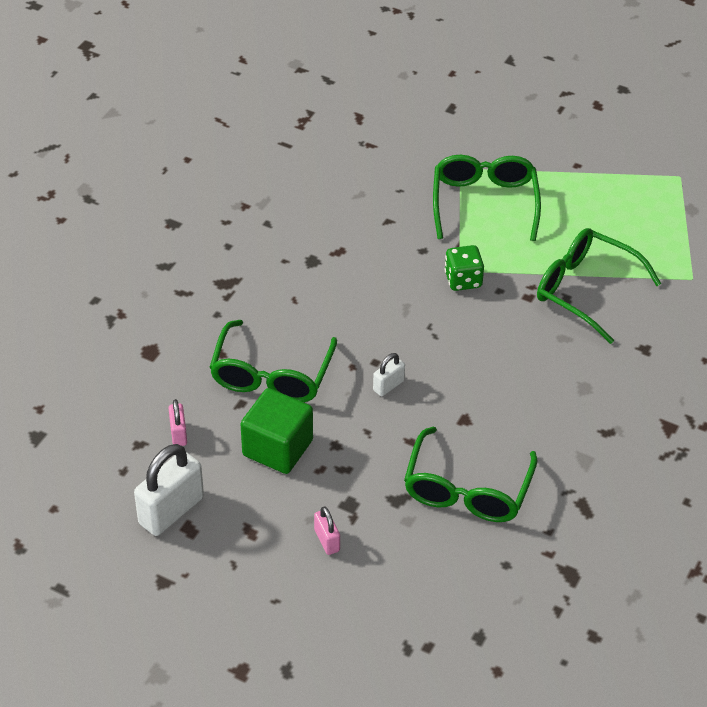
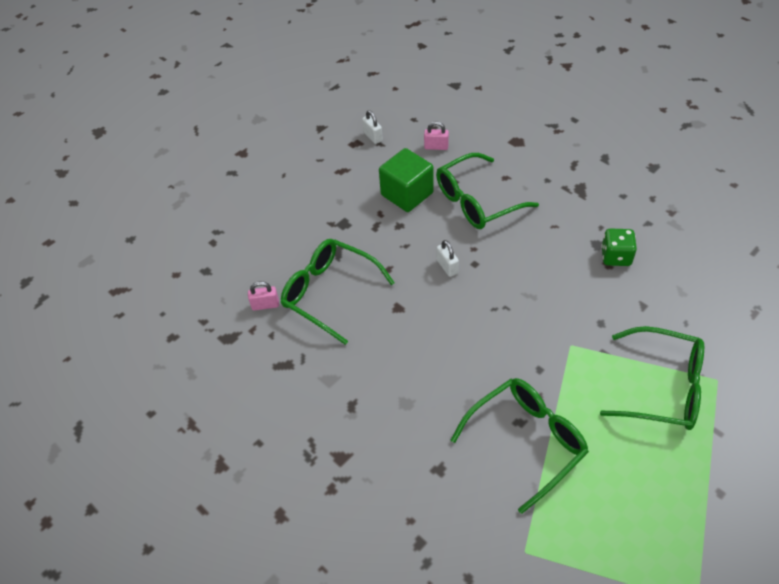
camera: 110 degrees right, 5 degrees up
white padlock [134,444,204,536] -> white padlock [362,110,383,144], size x0.51
green glasses [210,320,337,402] -> green glasses turned 60 degrees counterclockwise [436,153,539,229]
pink padlock [314,506,340,555] -> pink padlock moved to [248,281,279,311]
green dice [444,245,484,291] -> green dice moved to [601,228,637,266]

